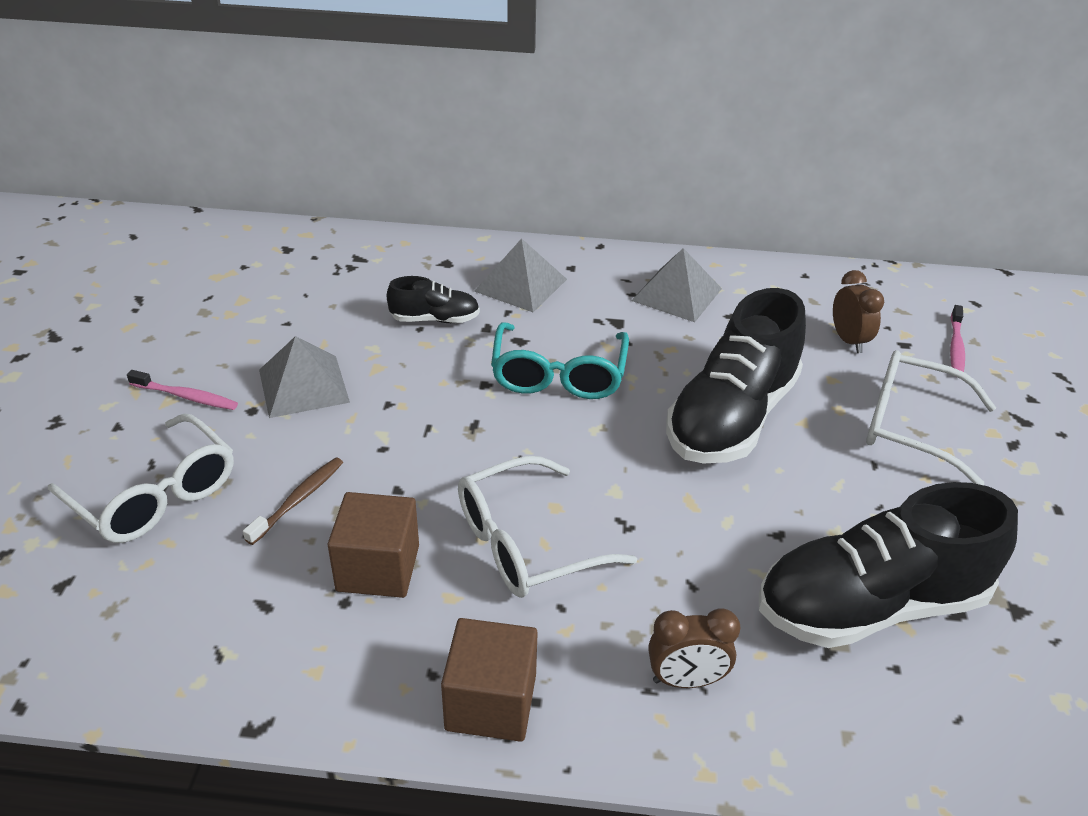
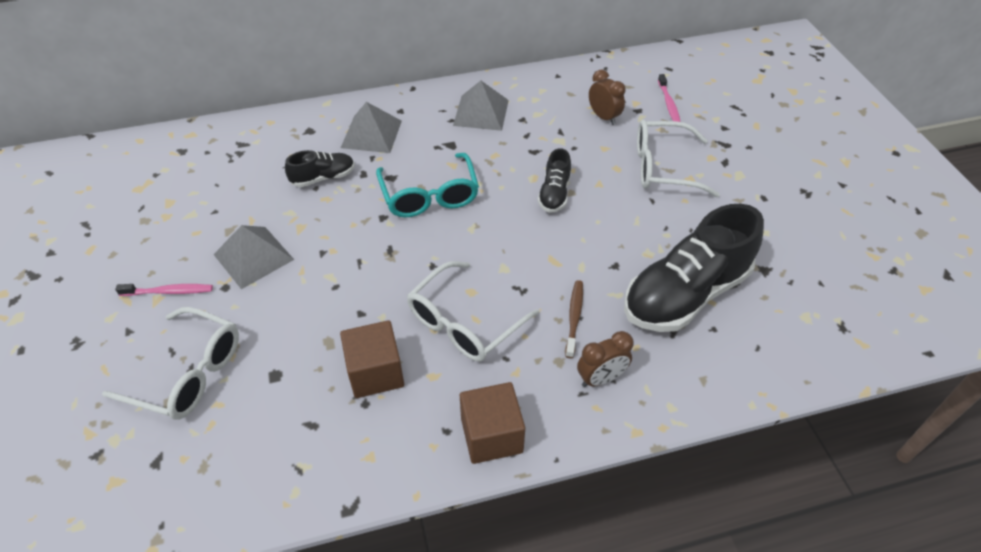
camera: 20 degrees left, 10 degrees up
brown toothbrush [243,457,343,545] -> brown toothbrush moved to [565,280,583,358]
black shoe [666,288,806,463] -> black shoe [538,148,571,213], size x0.48

